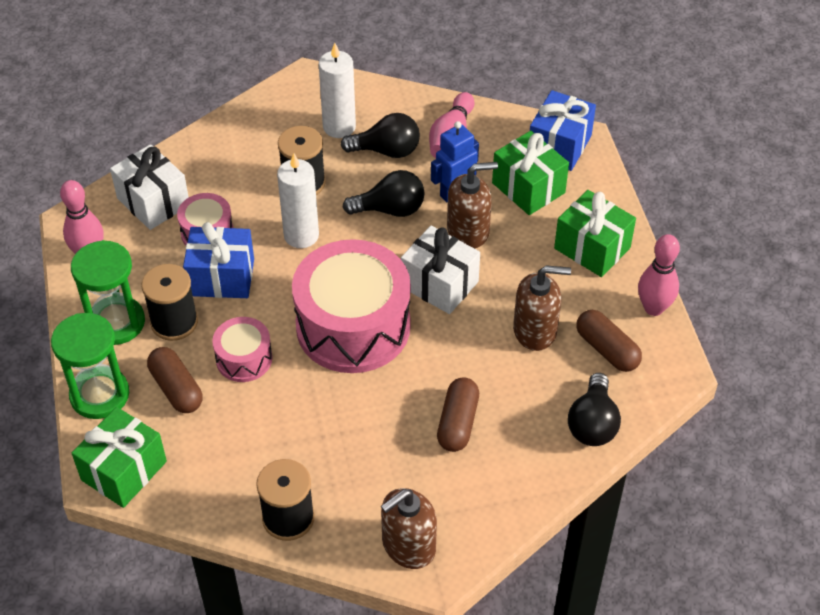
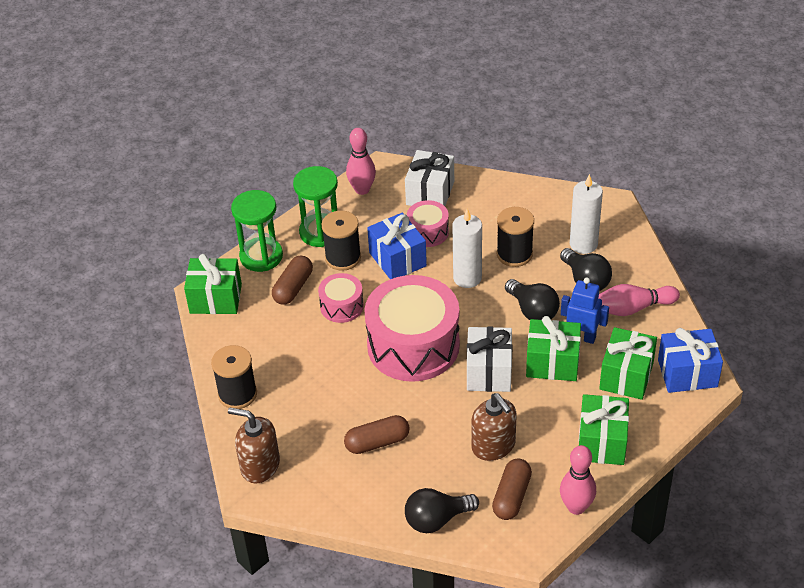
camera: 60 degrees right, 5 degrees down
brown soap dispenser [447,162,498,248] -> green gift [526,316,581,381]

